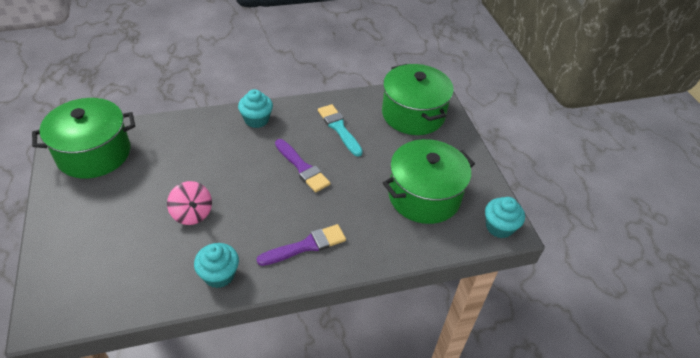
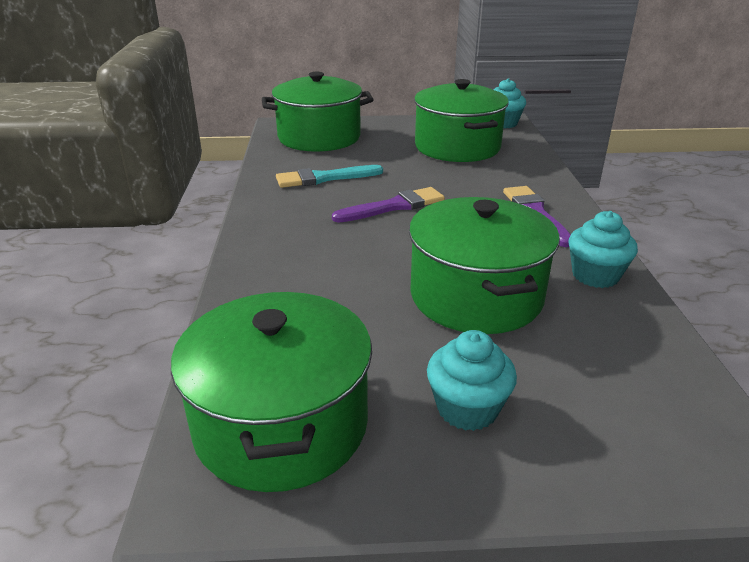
camera: 75 degrees left, 15 degrees down
pink spinning top [167,181,212,225] -> green pot [409,197,560,334]
turquoise cupcake [238,89,273,128] -> turquoise cupcake moved to [427,330,517,431]

